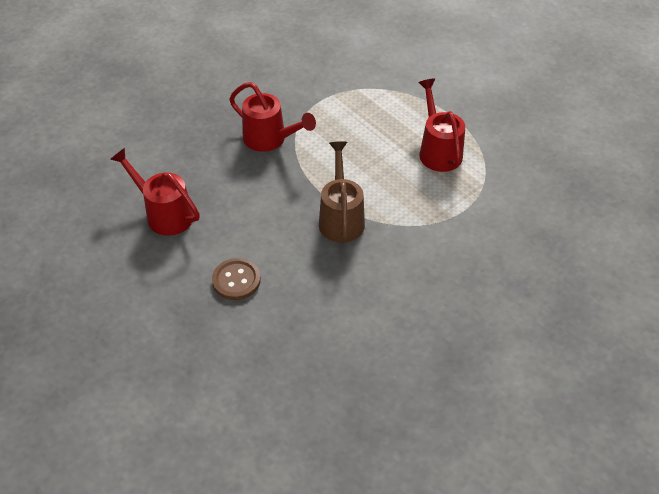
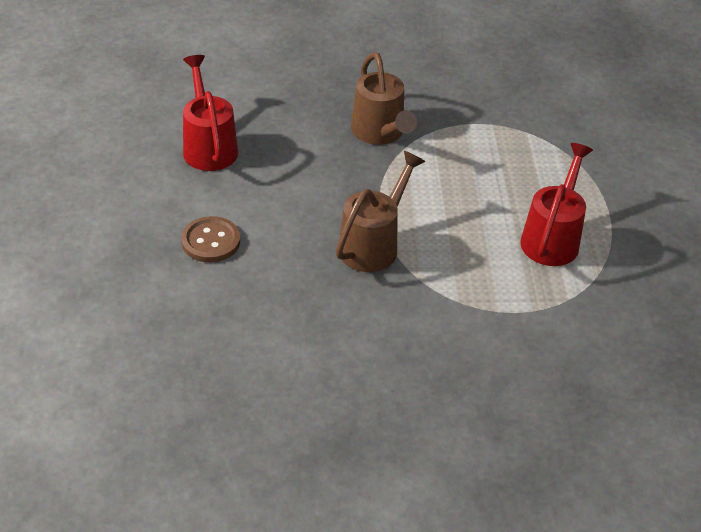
camera: 35 degrees right, 5 degrees down
red watering can [229,82,316,152] -> brown watering can [351,52,417,145]

